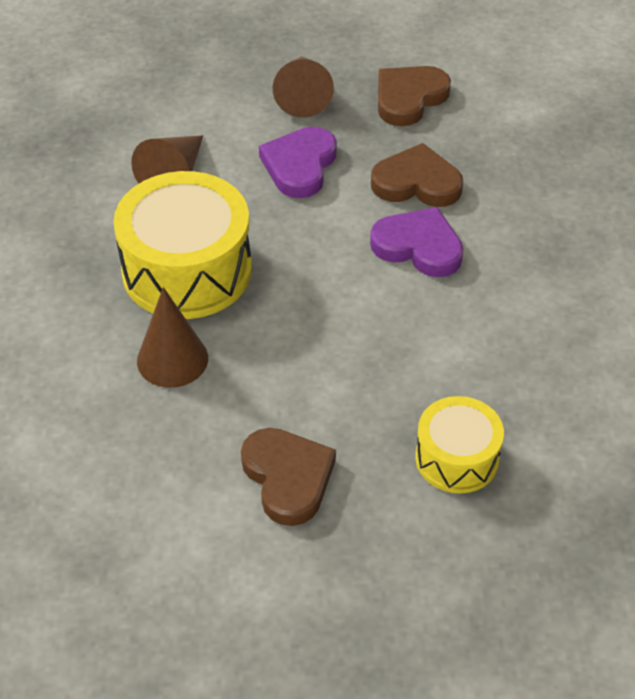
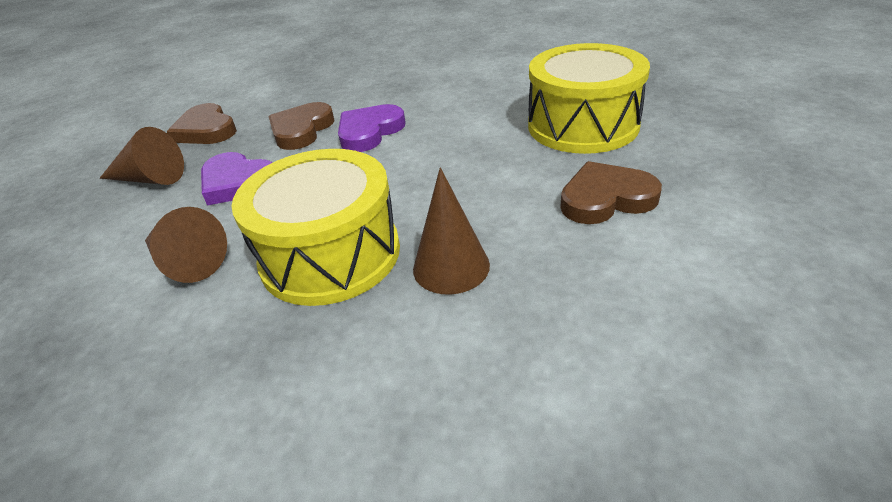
camera: 75 degrees left, 10 degrees down
yellow drum [415,396,504,494] -> yellow drum [528,43,650,154], size x1.74

